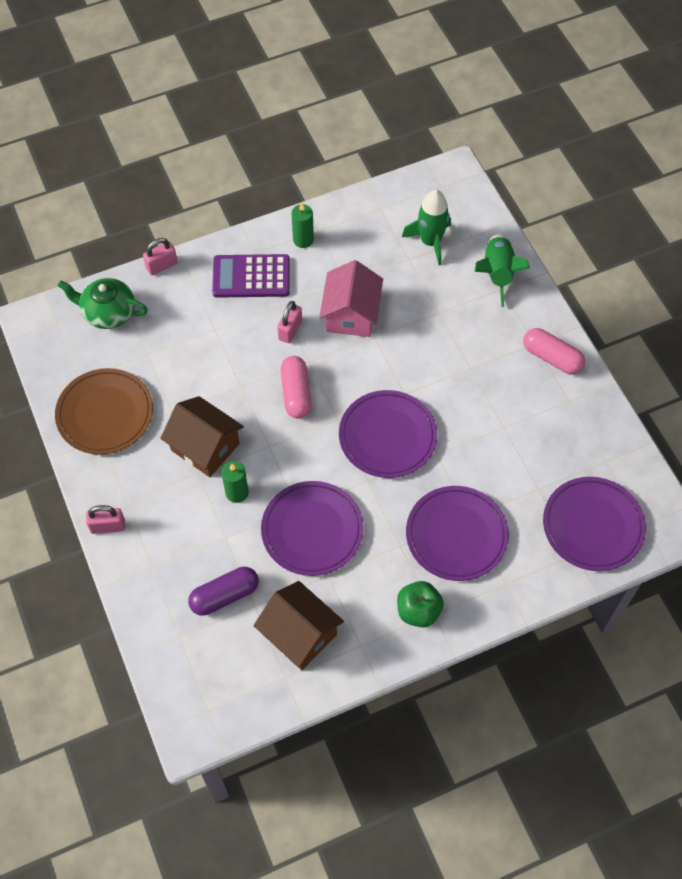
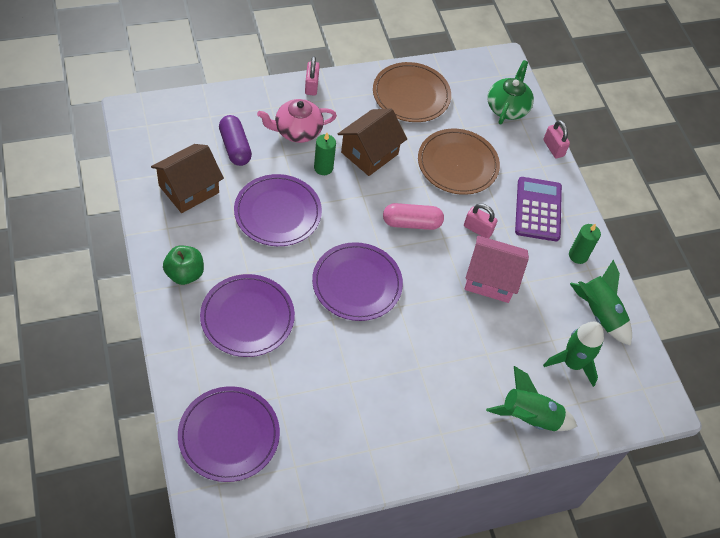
camera: 90 degrees right, 5 degrees down
pink capsule [523,328,585,375] -> none
none -> pink teapot [257,99,337,143]
none -> brown plate [418,129,500,195]
none -> green rocket [570,260,632,346]

